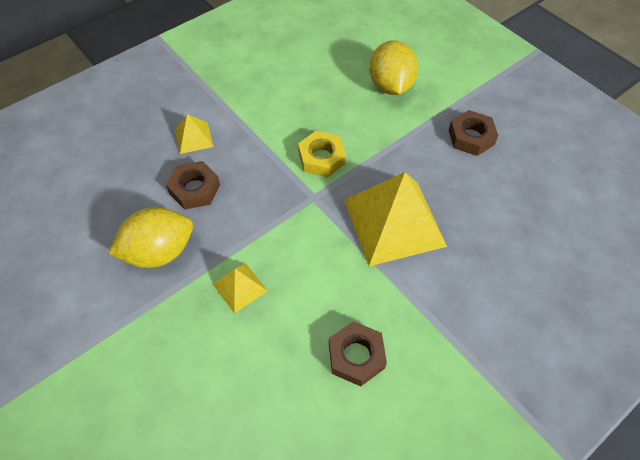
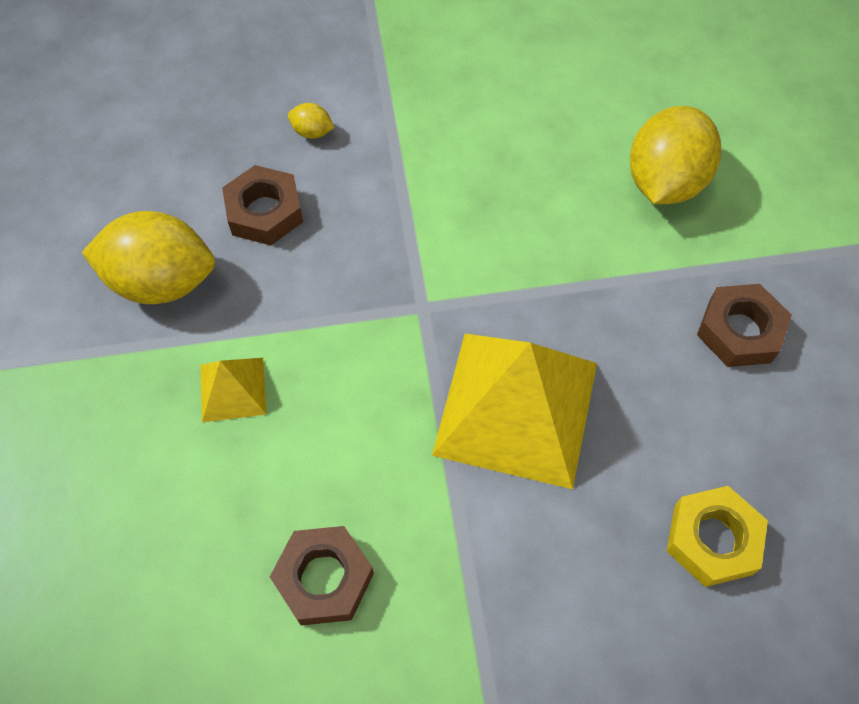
camera: 30 degrees right, 5 degrees up
yellow pyramid [175,114,214,154] -> yellow lemon [288,103,335,139]
yellow nut [298,131,346,177] -> yellow nut moved to [667,486,768,587]

